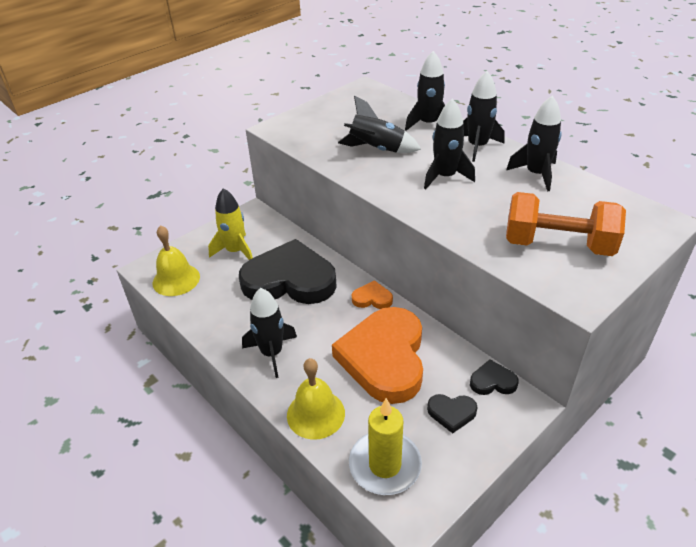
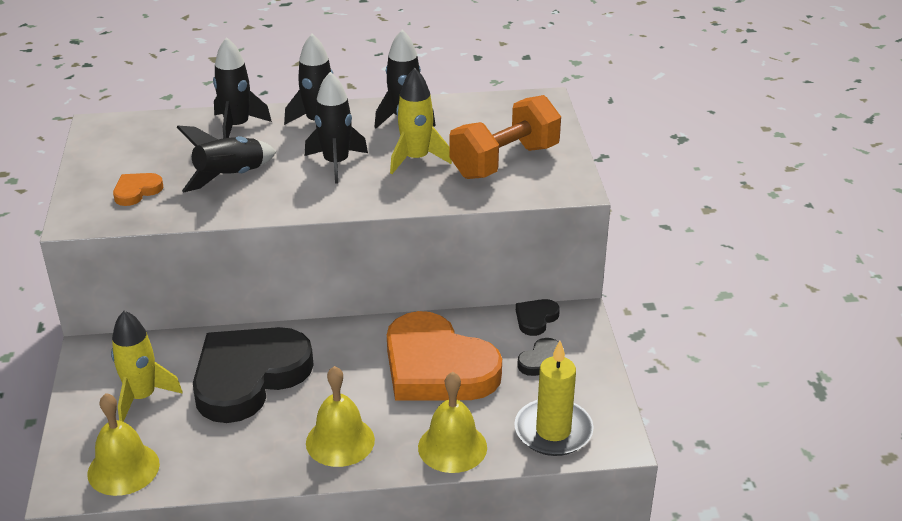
camera: 55 degrees left, 5 degrees down
black rocket [242,288,297,378] -> yellow bell [306,366,375,467]
orange heart [352,280,393,309] -> orange heart moved to [113,173,163,206]
none -> yellow rocket [390,68,452,174]

